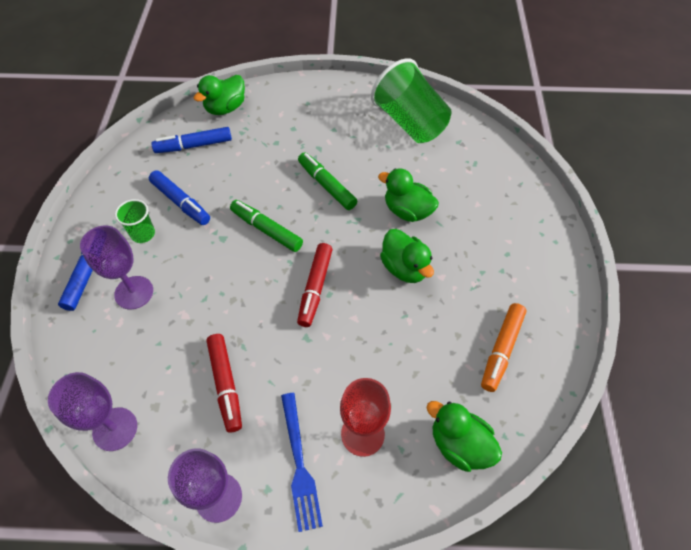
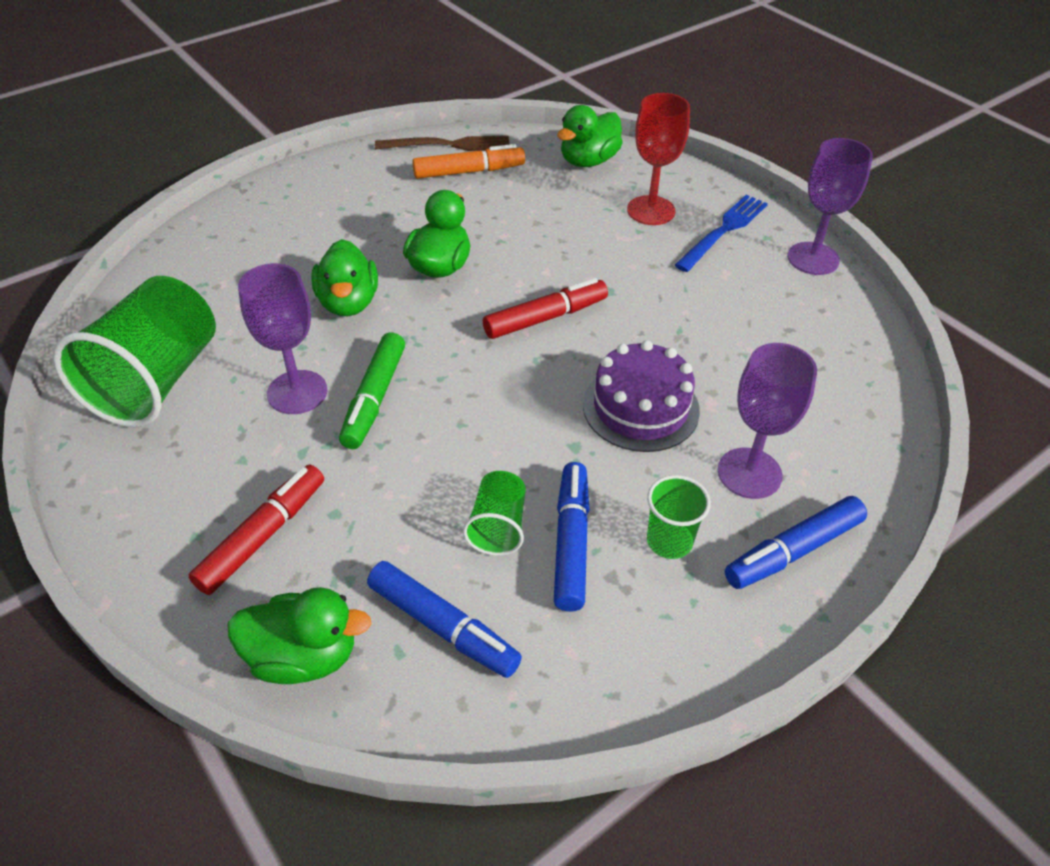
camera: 130 degrees left, 10 degrees down
purple goblet [48,372,137,451] -> purple goblet moved to [238,263,327,414]
red marker [206,334,242,432] -> red marker moved to [188,465,324,595]
green marker [230,200,303,252] -> none
green duck [427,401,502,472] -> green duck turned 45 degrees clockwise [557,105,623,167]
none -> brown fork [375,135,510,151]
none -> green cup [463,471,526,556]
none -> purple cake [583,340,700,452]

